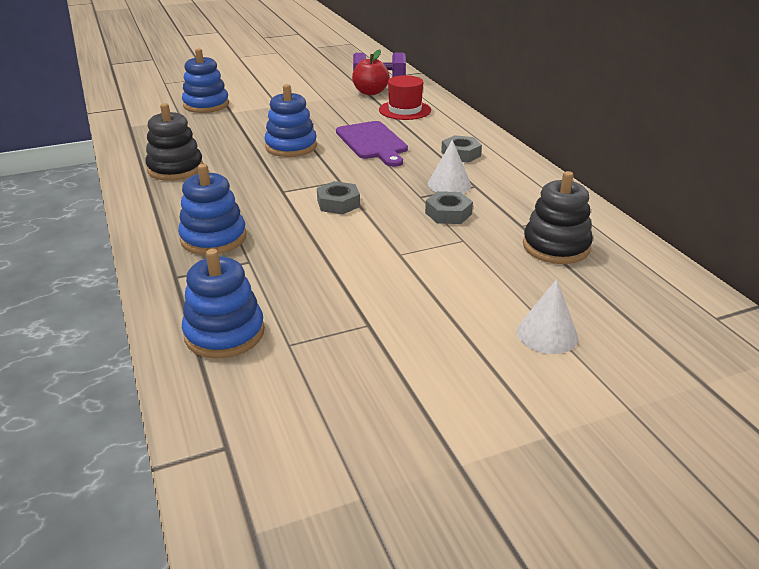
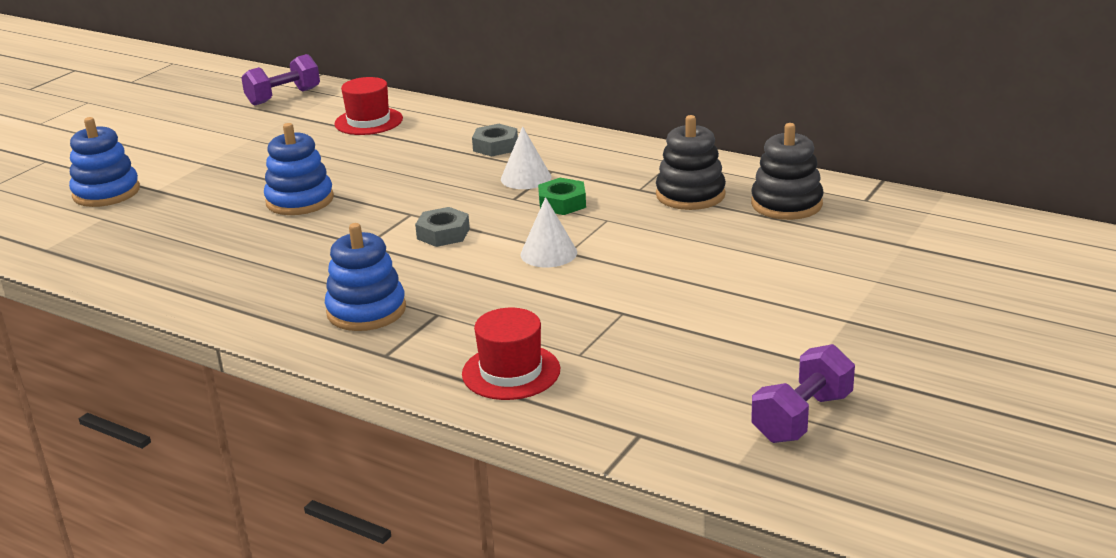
camera: 35 degrees left, 5 degrees down
black stacking toy [145,103,203,181] -> black stacking toy moved to [751,123,823,220]
blue stacking toy [182,249,265,358] -> red hat [462,308,560,400]
purple cutting board [336,121,408,167] -> none
red apple [352,49,389,95] -> none
grey nut [425,191,473,224] -> green nut [538,178,586,215]
white cone [516,279,578,354] -> white cone moved to [520,197,577,267]
none -> purple dumbbell [751,344,855,443]

